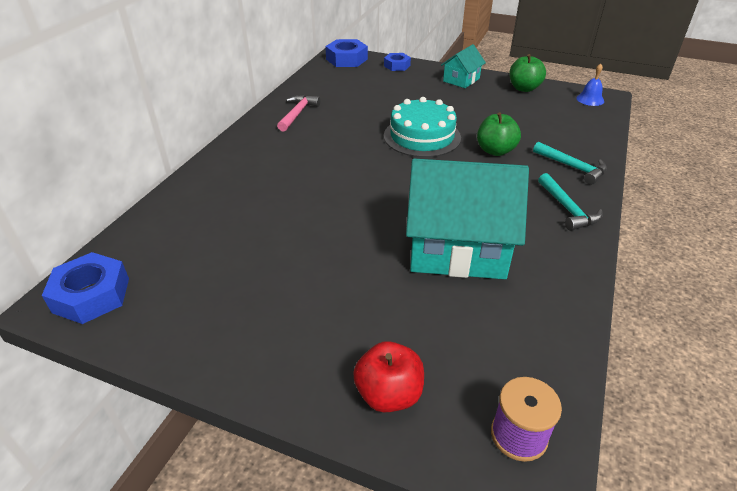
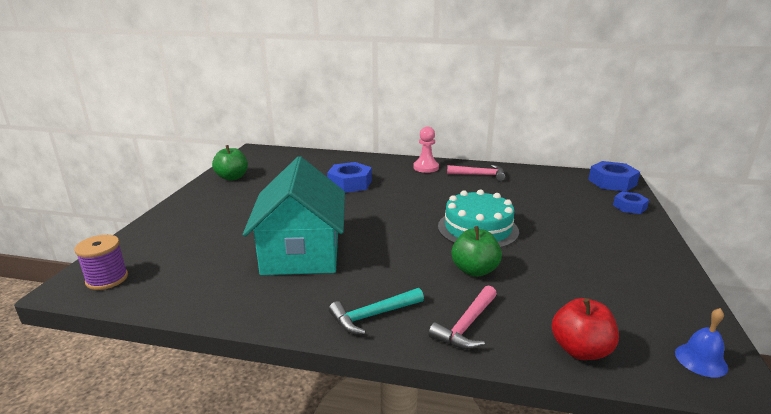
camera: 80 degrees right, 15 degrees down
blue nut [42,252,129,324] -> blue nut moved to [327,162,372,193]
red apple [353,341,424,412] -> red apple moved to [552,298,619,360]
turquoise house [441,44,486,88] -> none
green apple [509,54,546,92] -> green apple moved to [212,145,248,181]
turquoise hammer [533,142,607,185] -> pink hammer [429,285,497,349]
none -> pink pawn [413,126,439,173]

